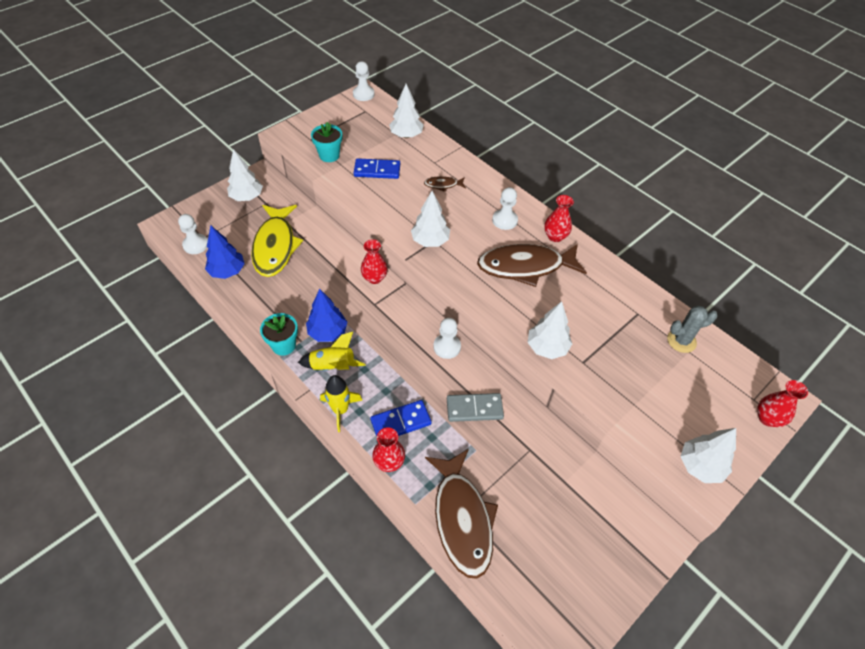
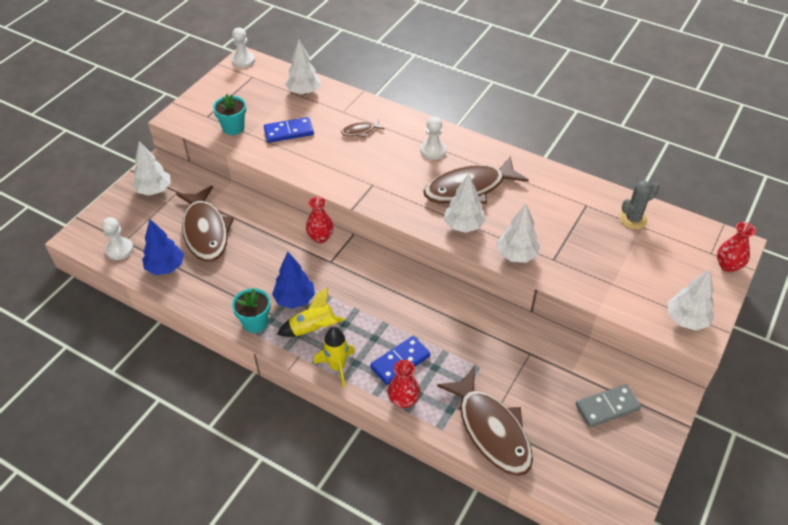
camera: 15 degrees left, 5 degrees down
yellow fish [251,205,303,277] -> brown fish [176,186,234,262]
white tree [411,191,450,247] -> white tree moved to [444,173,486,233]
white pawn [433,318,461,359] -> none
grey domino [447,393,504,422] -> grey domino moved to [576,384,641,427]
red vase [544,195,574,242] -> none

